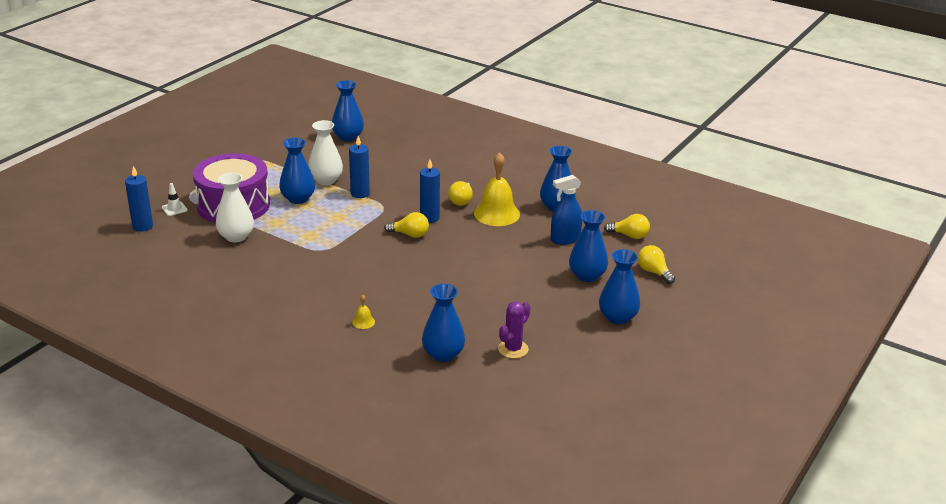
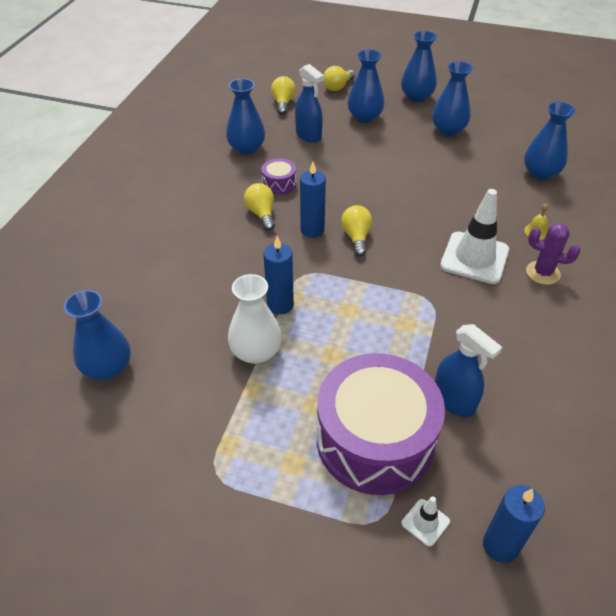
camera: 105 degrees left, 15 degrees up
white vase [216,173,254,242] -> blue spray bottle [435,324,502,417]
blue vase [279,138,315,204] -> blue vase moved to [432,61,473,136]
yellow light bulb [448,181,473,206] -> yellow light bulb turned 105 degrees counterclockwise [244,183,275,231]
yellow bell [474,152,520,226] -> purple drum [262,158,296,195]
purple cactus [498,301,530,358] -> purple cactus moved to [526,223,580,285]
none -> white traffic cone [440,189,509,284]

